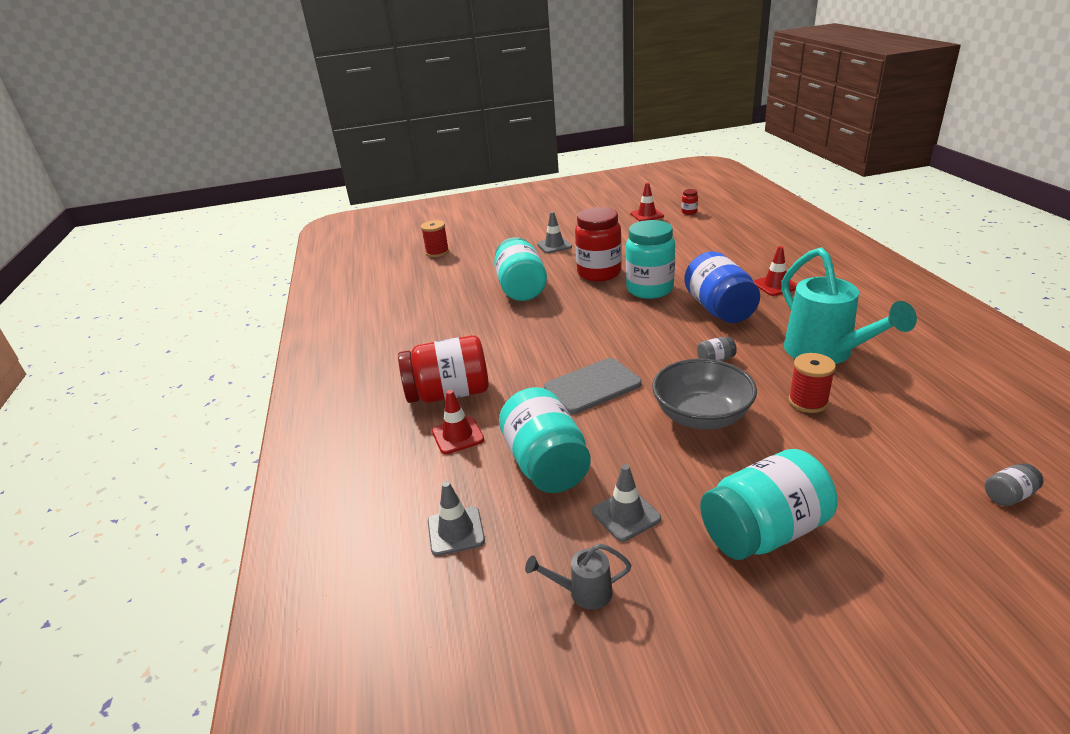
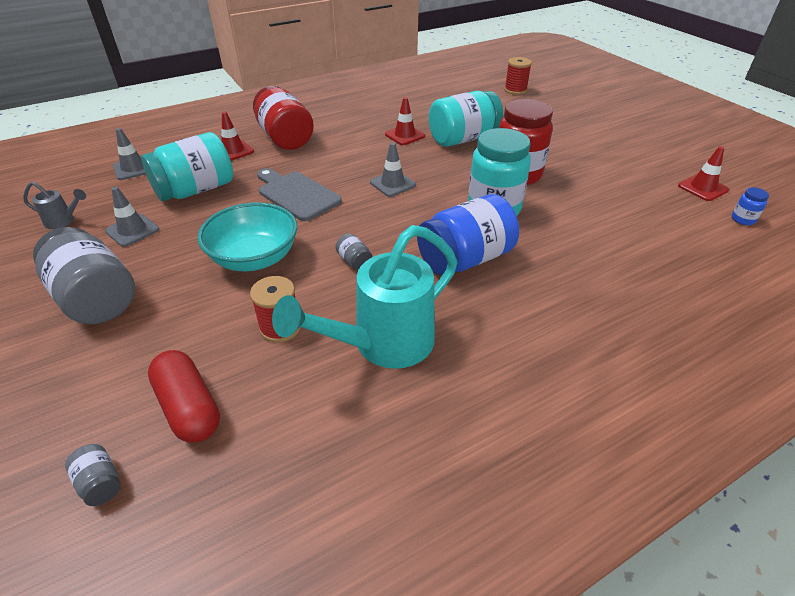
camera: 70 degrees right, 10 degrees up
grey watering can [525,543,632,610] -> grey watering can turned 120 degrees clockwise [23,181,86,229]
grey traffic cone [537,212,572,254] -> grey traffic cone moved to [370,142,416,197]
grey bowl [652,359,757,430] -> turquoise bowl [197,202,297,271]
red jar [681,189,698,215] -> blue jar [732,187,769,225]
turquoise jar [700,449,837,560] -> grey jar [33,227,135,324]
red traffic cone [753,246,797,296] -> red traffic cone moved to [385,97,425,145]
none -> red capsule [148,350,220,442]

